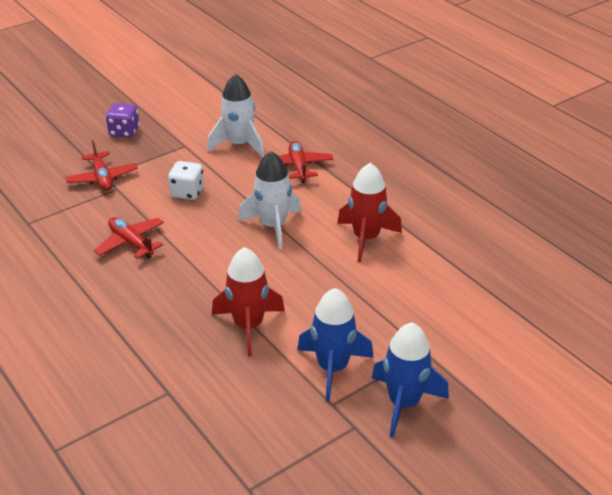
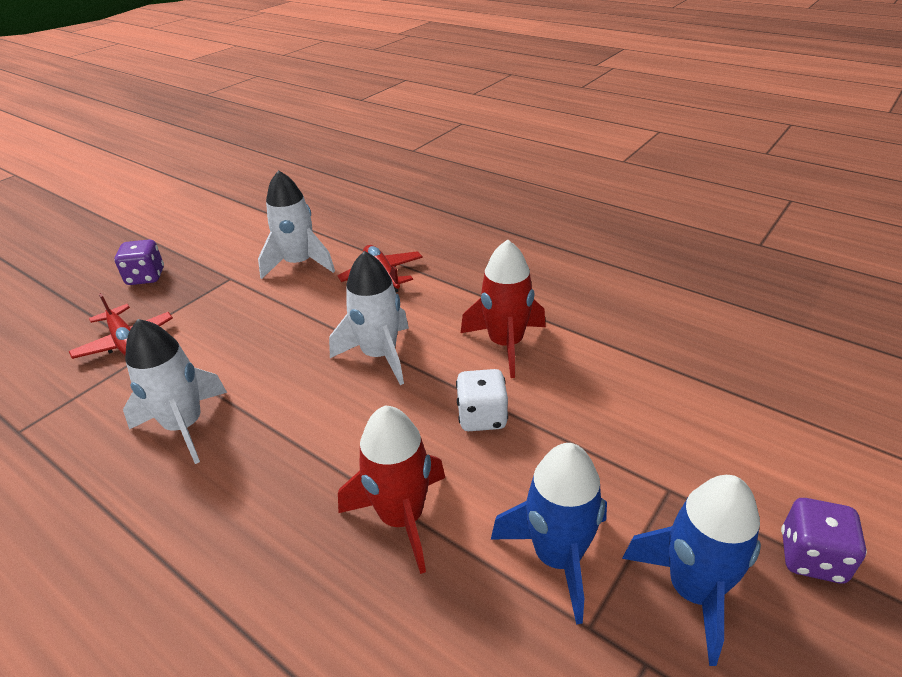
camera: 15 degrees left, 0 degrees up
red plane [94,217,164,259] -> white rocket [123,319,227,464]
white dice [168,161,204,200] -> white dice moved to [456,369,508,431]
none -> purple dice [781,498,867,583]

